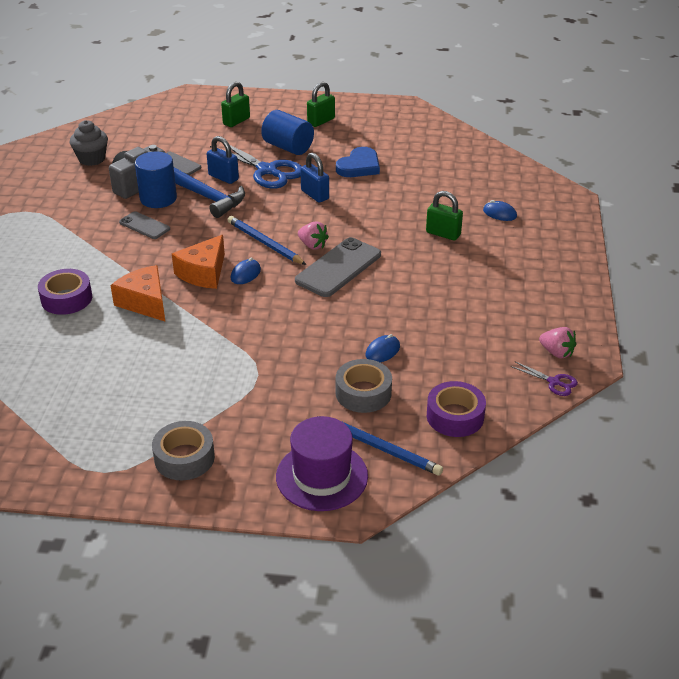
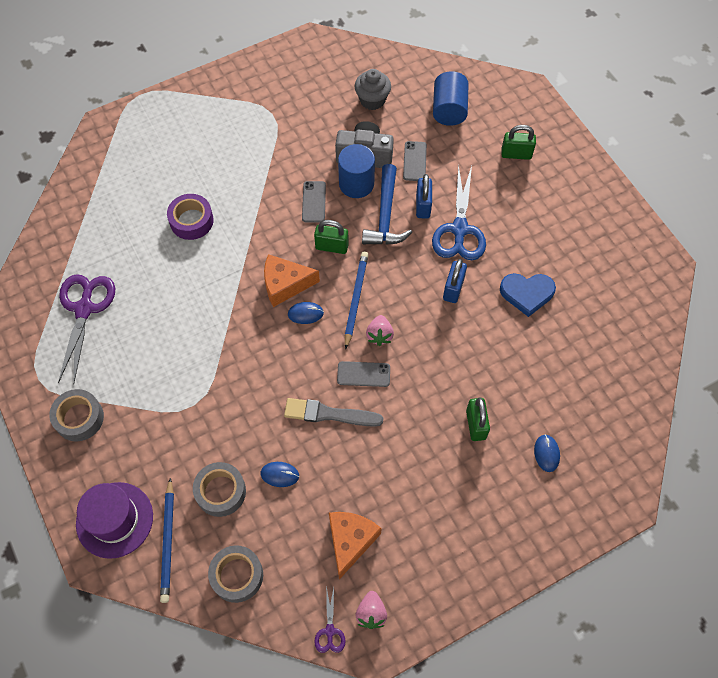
camera: 55 degrees right, 25 degrees up
orange cheese [110,265,165,321] -> orange cheese moved to [329,512,382,580]
blue cylinder [261,110,314,155] -> blue cylinder moved to [433,71,469,126]
grey phone [295,237,381,297] -> grey phone [337,361,390,387], size x0.58
green padlock [307,82,335,127] -> green padlock moved to [314,220,349,254]
purple tape [427,381,486,437] -> grey tape [208,545,263,603]
none -> purple scissors [58,274,115,384]
none -> grey brush [284,398,384,427]

